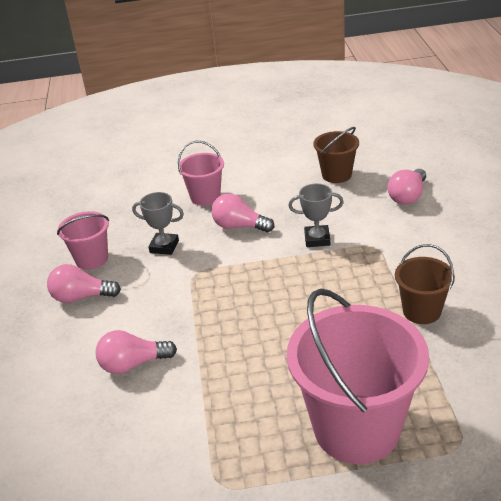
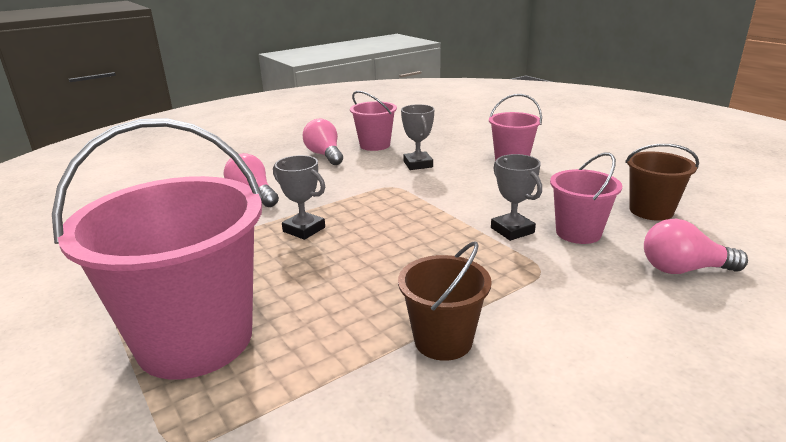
camera: 60 degrees right, 10 degrees down
pink light bulb [211,193,274,232] -> none
none -> grey trophy [273,155,325,240]
none -> pink bucket [550,152,622,244]

